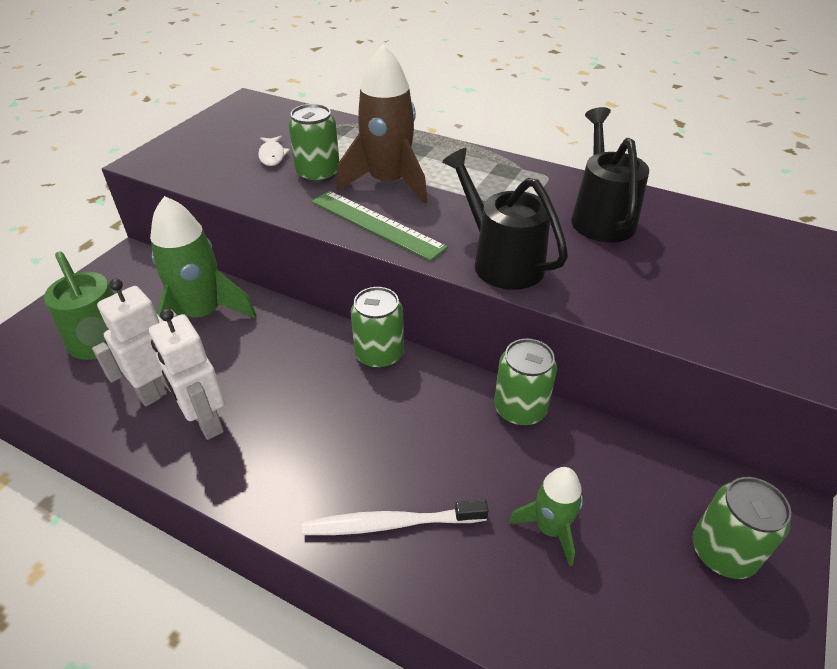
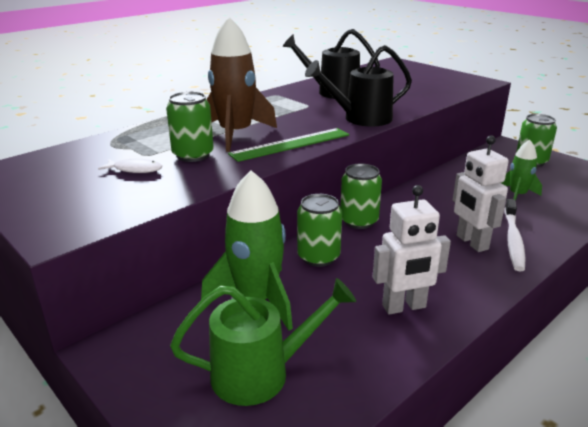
camera: 70 degrees left, 15 degrees down
white robot [92,279,177,406] -> white robot moved to [453,135,509,252]
green can [494,338,557,426] -> green can moved to [297,194,342,267]

